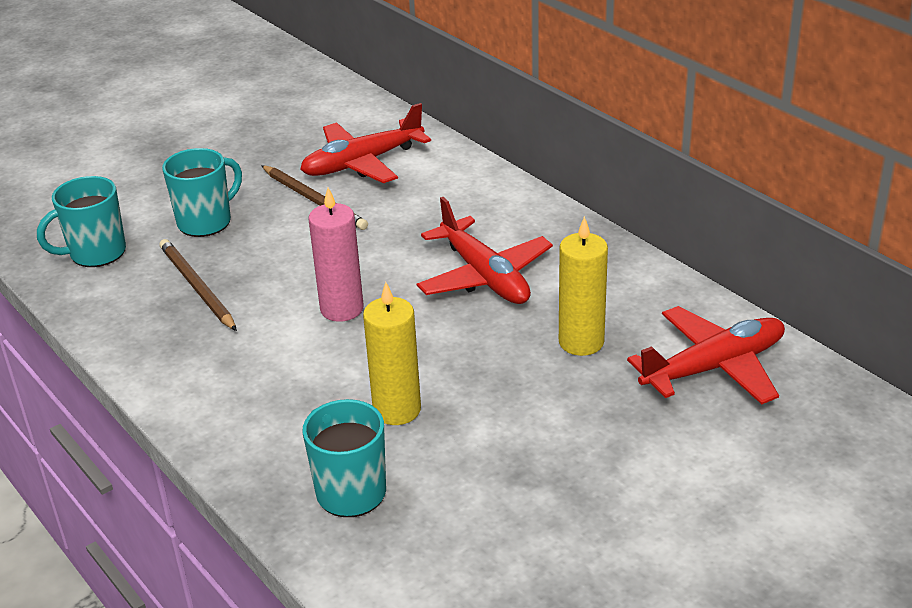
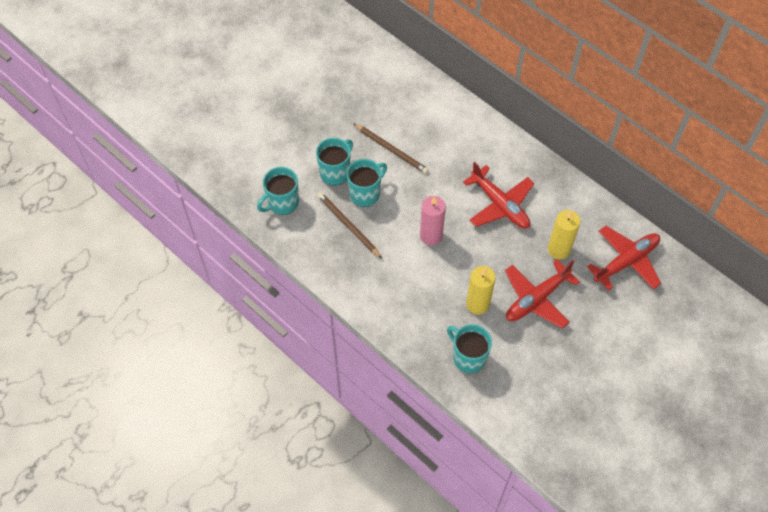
camera: 10 degrees left, 25 degrees up
red plane [300,103,431,183] -> red plane moved to [505,260,580,328]
none -> turquoise mug [347,159,387,207]

